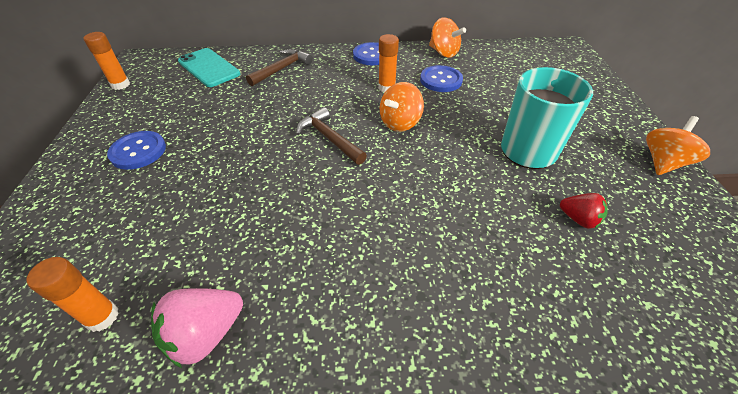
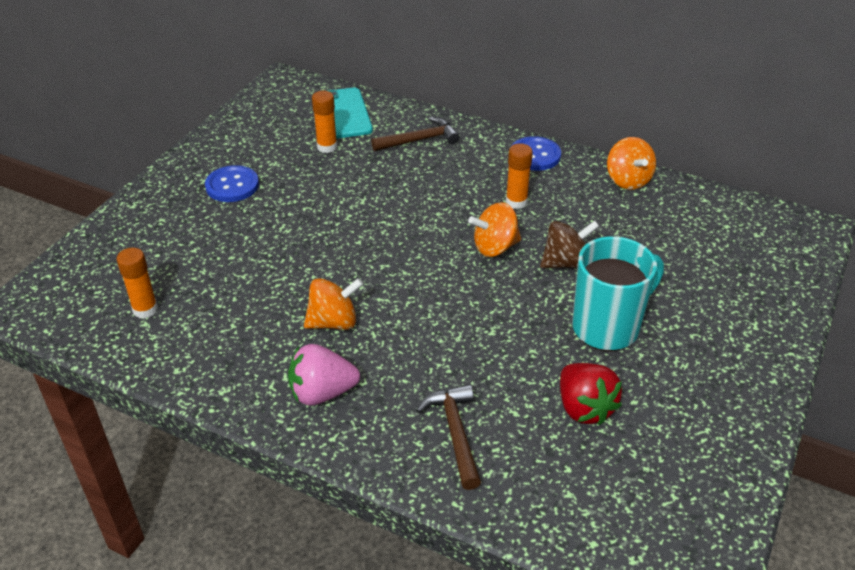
camera: 30 degrees right, 5 degrees down
orange glue stick [84,32,130,90] -> orange glue stick moved to [312,91,337,153]
pink strawberry [151,288,243,368] -> pink strawberry moved to [288,344,360,406]
brown hammer [296,107,367,165] -> brown hammer moved to [416,384,481,490]
blue button [420,65,463,92] -> none
red strawberry [560,193,608,229] -> red strawberry [560,363,622,425], size x1.57
orange spinning top [646,116,710,175] -> orange spinning top moved to [304,278,363,330]
none -> brown spinning top [540,221,599,268]

